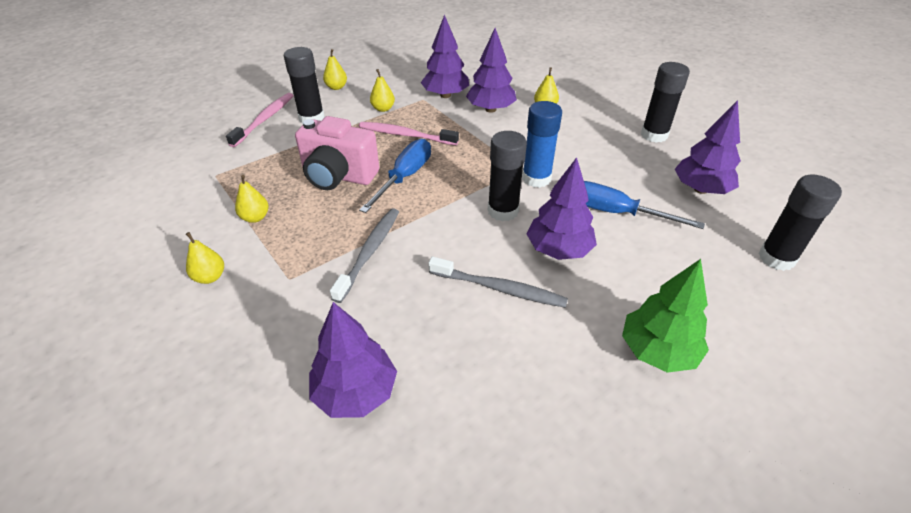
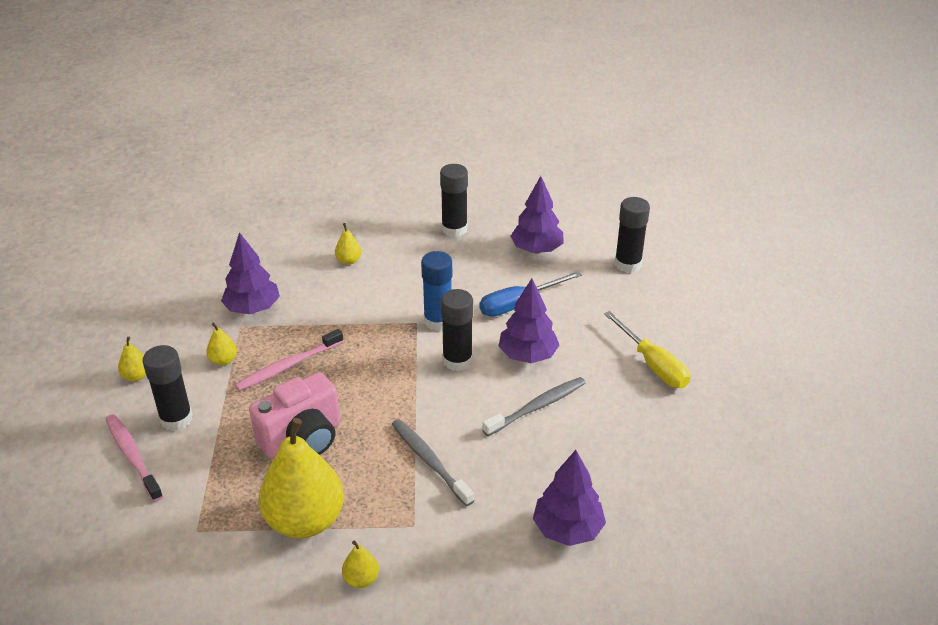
camera: 55 degrees left, 5 degrees down
yellow pear [235,175,269,223] -> yellow pear [259,418,344,538], size x2.37
blue screwdriver [359,139,431,213] -> none
purple tree [466,28,517,113] -> none
green tree [622,259,709,373] -> yellow screwdriver [604,311,690,388]

